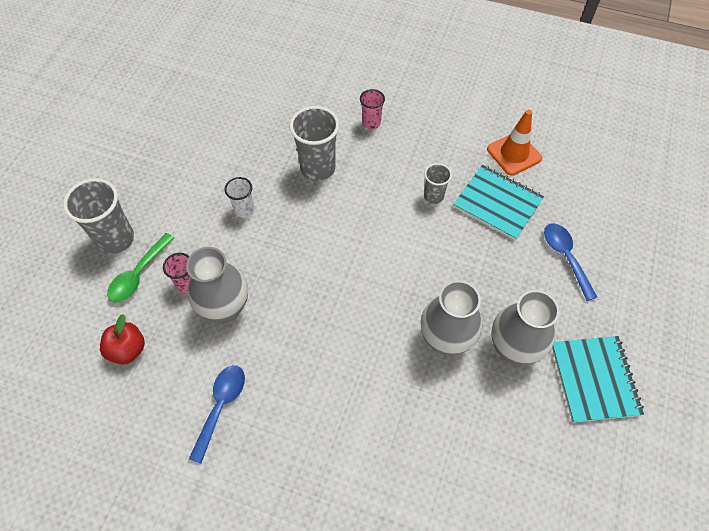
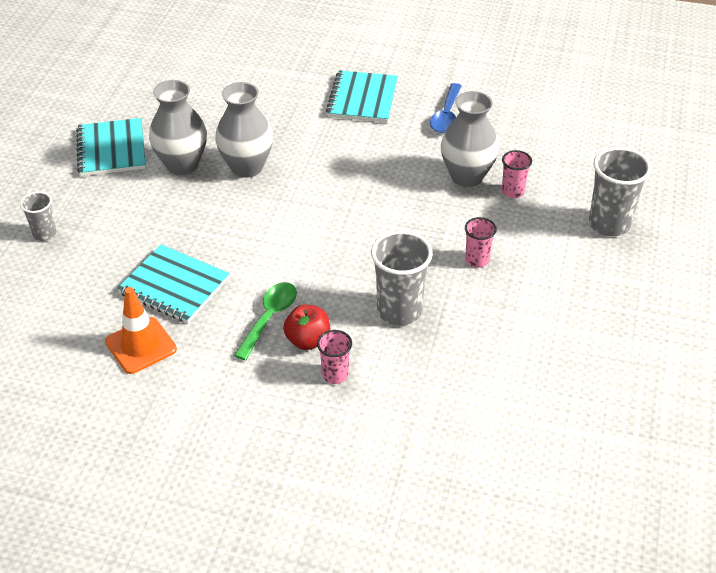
camera: 175 degrees right, 15 degrees down
red apple [100,314,145,364] -> red apple moved to [283,304,330,350]
green spoon [107,233,174,302] -> green spoon moved to [234,282,297,361]
white cup [225,177,254,218] -> pink cup [465,217,497,268]
grey cup [424,163,452,204] -> grey cup moved to [20,192,56,241]
blue spoon [544,223,597,301] -> none
none -> turquoise notebook [326,70,398,123]

